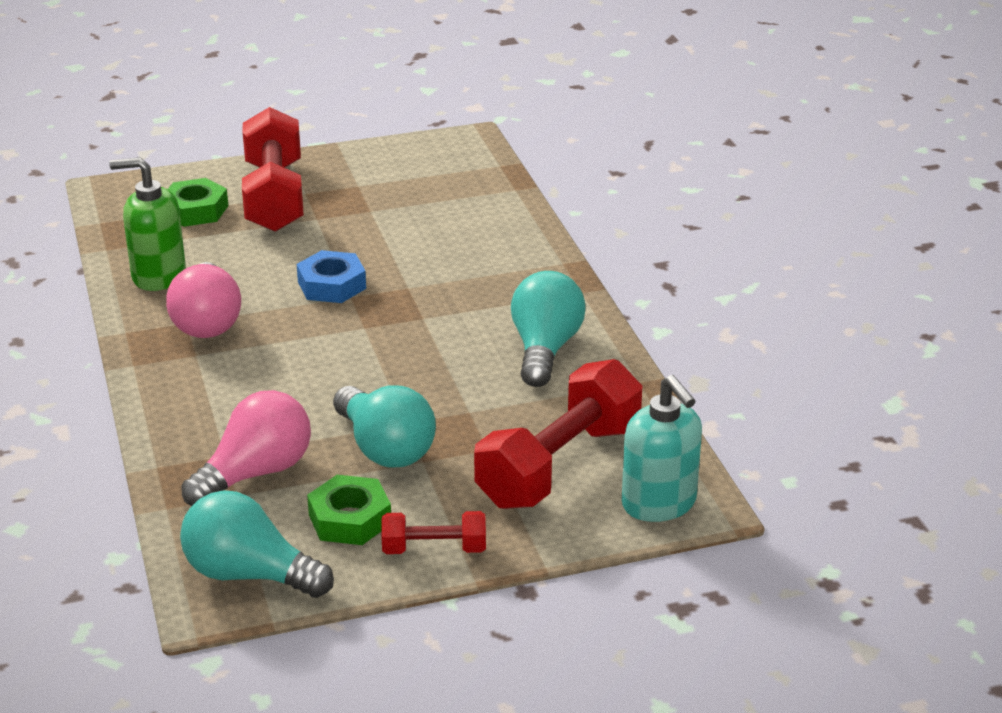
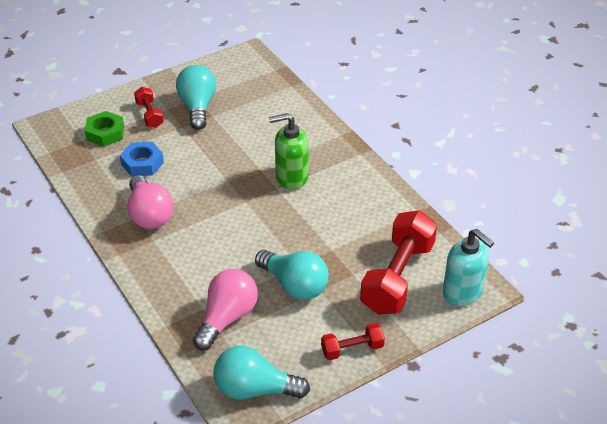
camera: 15 degrees left, 10 degrees up
green soap dispenser [109,157,186,291] -> green soap dispenser moved to [269,113,309,190]
red dumbbell [242,107,304,232] -> red dumbbell [134,87,164,128], size x0.50
blue nut [297,250,366,303] -> blue nut moved to [120,142,164,177]
green nut [307,475,391,545] -> none
turquoise light bulb [511,271,586,387] -> turquoise light bulb moved to [176,65,216,130]

